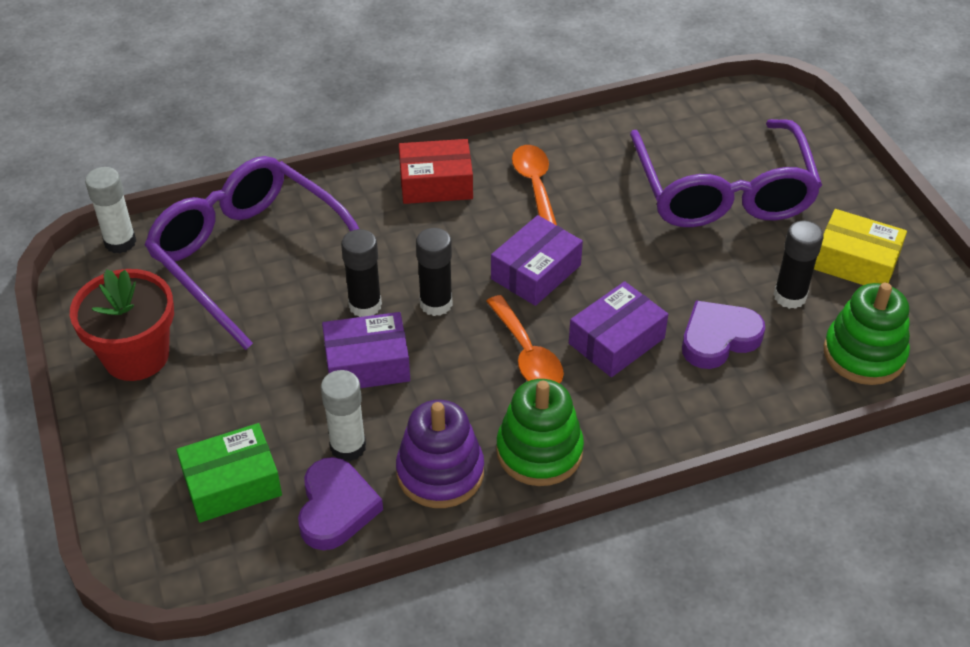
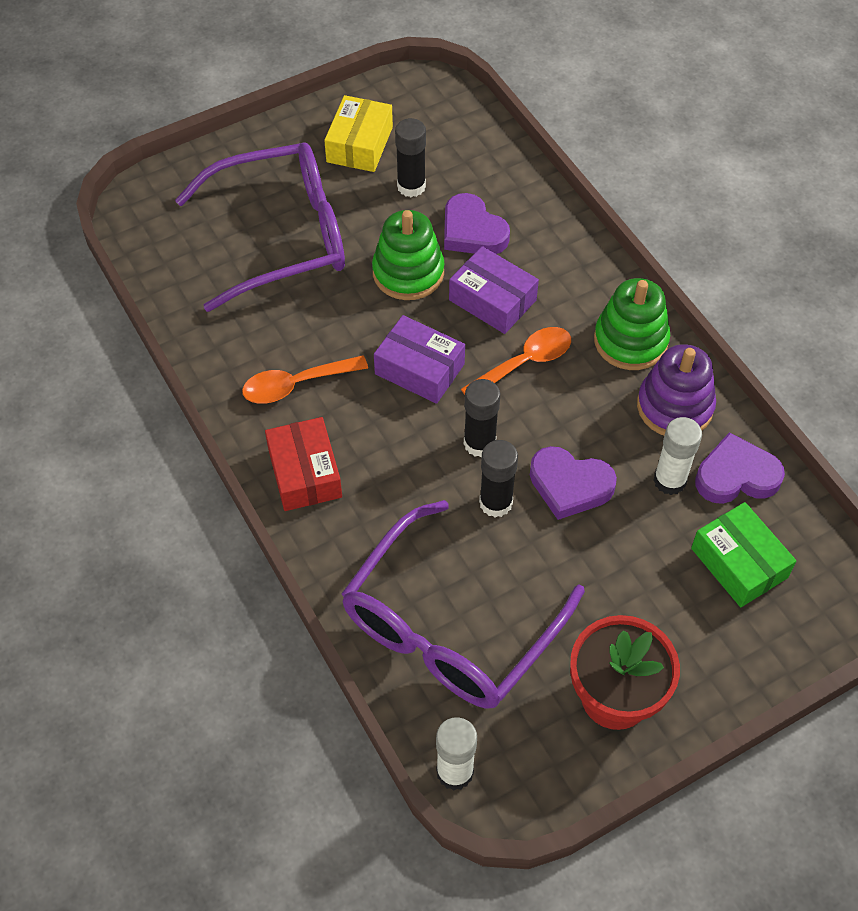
camera: 100 degrees left, 10 degrees up
purple box [322,312,410,388] -> purple heart [530,446,617,520]
green stacking toy [824,283,910,385] -> green stacking toy moved to [372,210,445,300]

